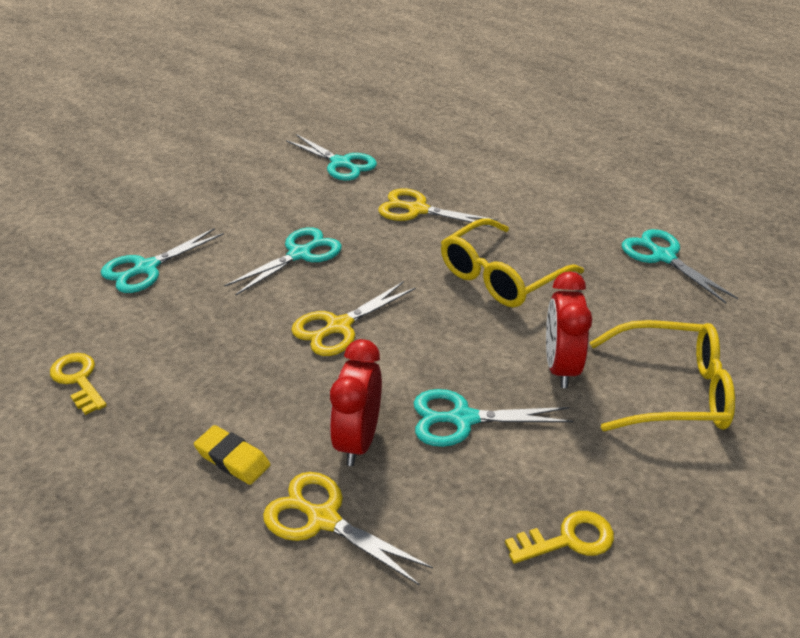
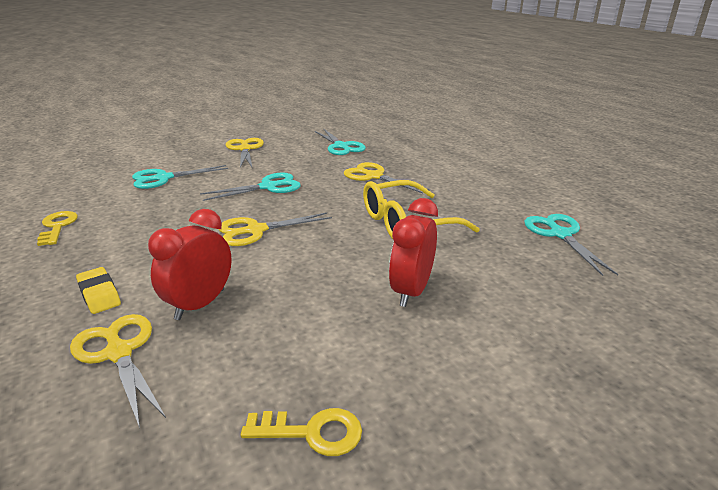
camera: 20 degrees right, 10 degrees down
turquoise scissors [414,389,573,447] -> none
yellow glasses [590,320,735,431] -> none
none -> yellow scissors [225,138,264,168]

